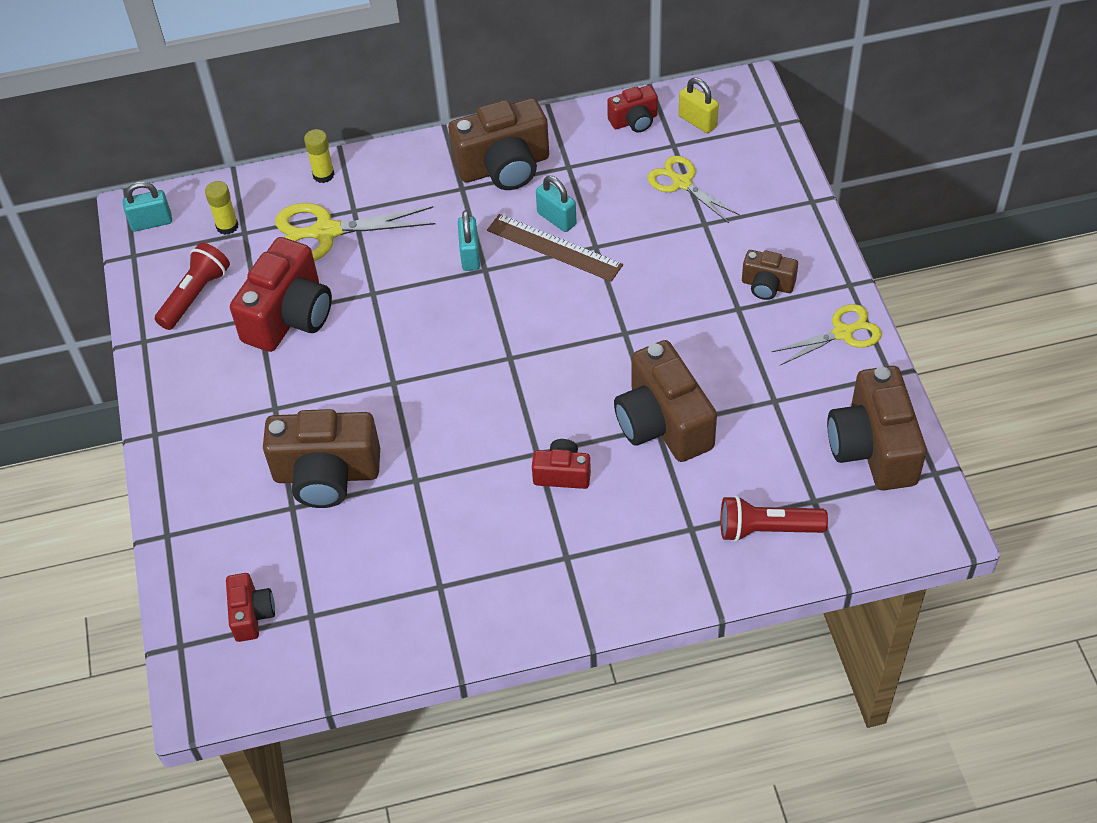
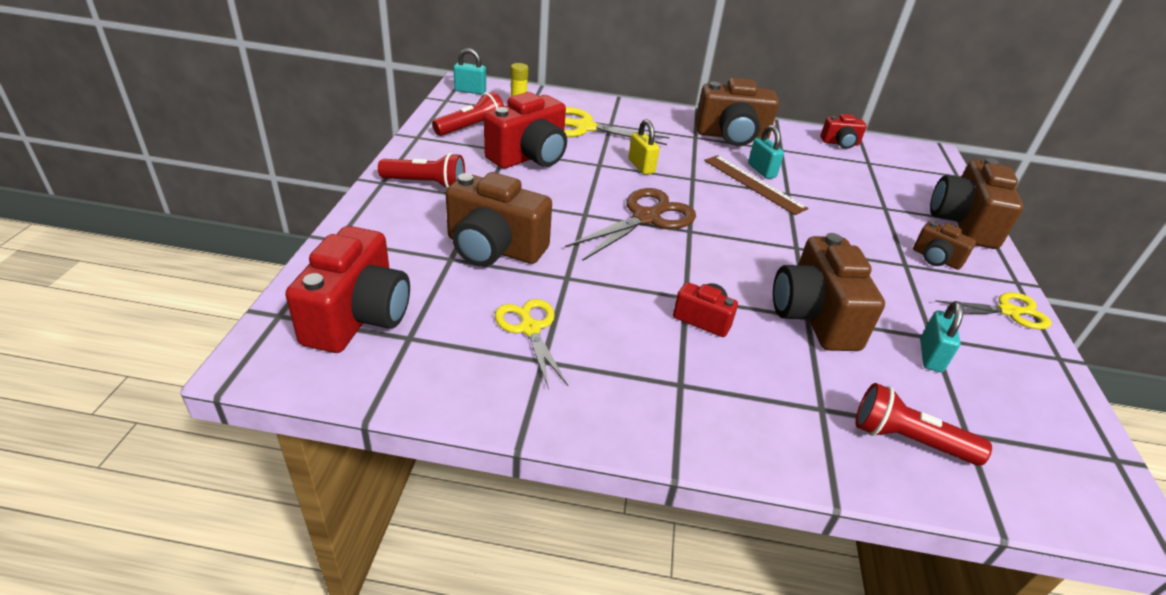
camera: 15 degrees right, 15 degrees down
red camera [226,573,275,642] -> red camera [285,226,410,353], size x1.91
yellow glue stick [304,129,335,183] -> none
turquoise padlock [458,210,480,271] -> turquoise padlock moved to [920,301,964,372]
yellow scissors [647,156,740,223] -> yellow scissors moved to [495,299,568,390]
yellow padlock [679,78,719,133] -> yellow padlock moved to [629,119,660,175]
brown camera [827,366,927,490] -> brown camera moved to [930,158,1024,249]
none -> red flashlight [378,153,465,188]
none -> brown scissors [565,188,696,261]

